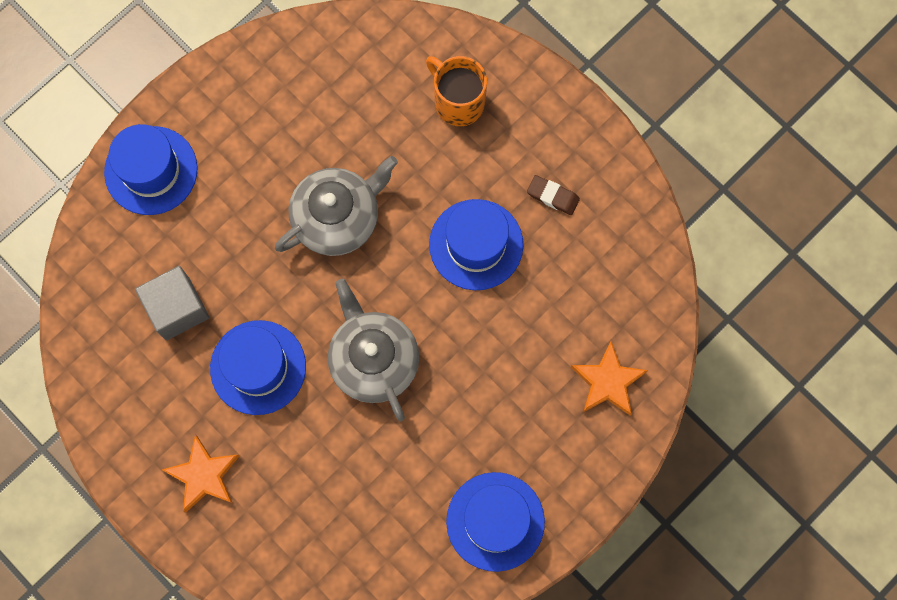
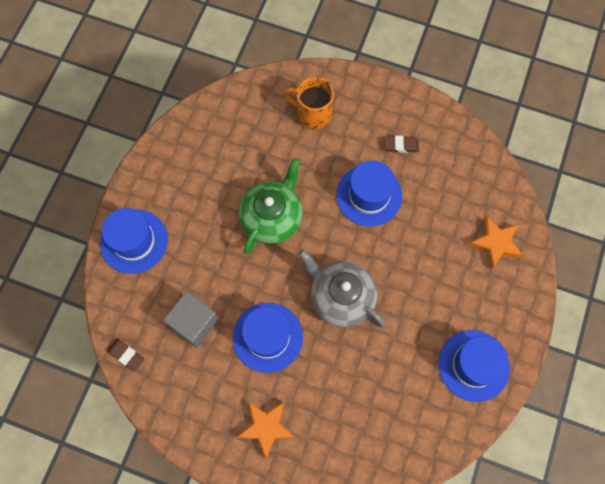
camera: 25 degrees left, 5 degrees down
grey teapot [275,156,398,256] -> green teapot [239,158,303,254]
none -> brown eraser [107,338,144,372]

